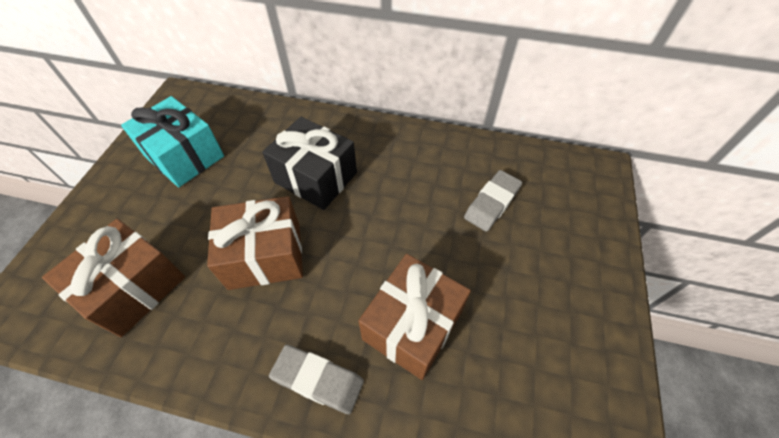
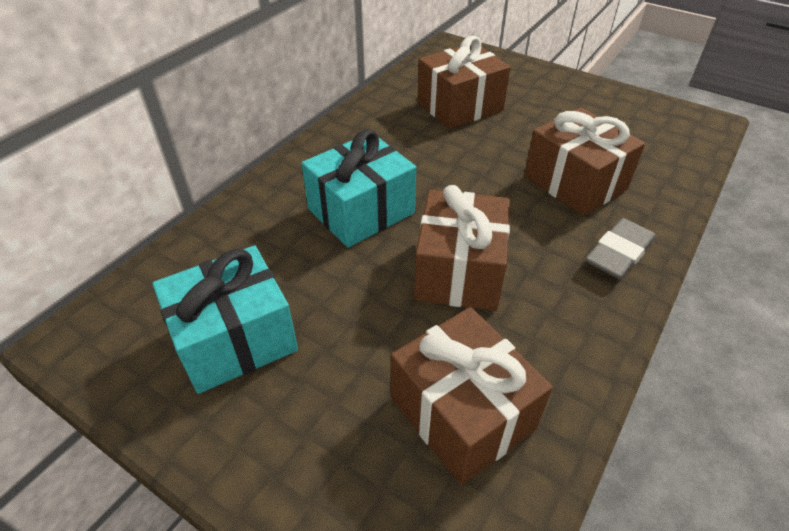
camera: 70 degrees left, 10 degrees down
black gift [262,117,357,210] -> turquoise gift [301,129,416,248]
grey eraser [464,170,522,232] -> brown gift [417,36,511,129]

